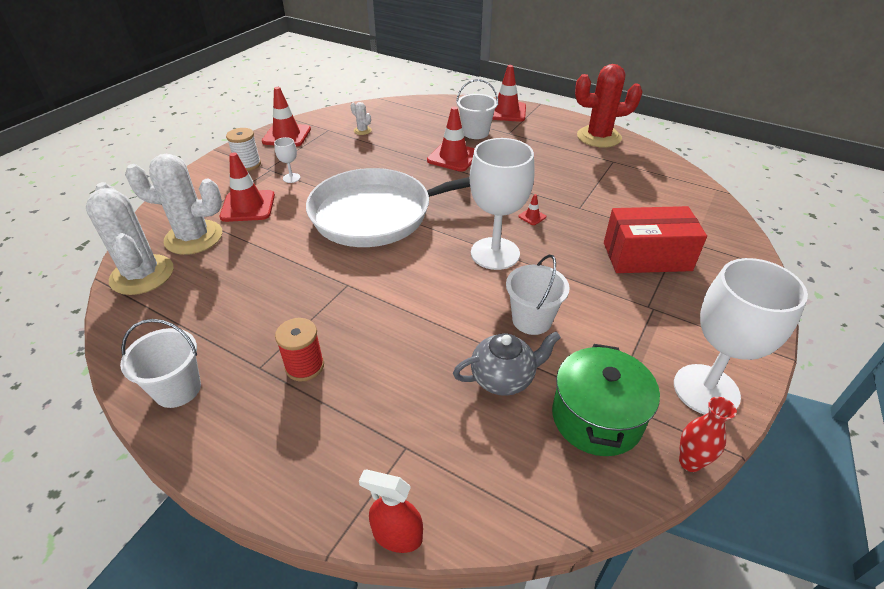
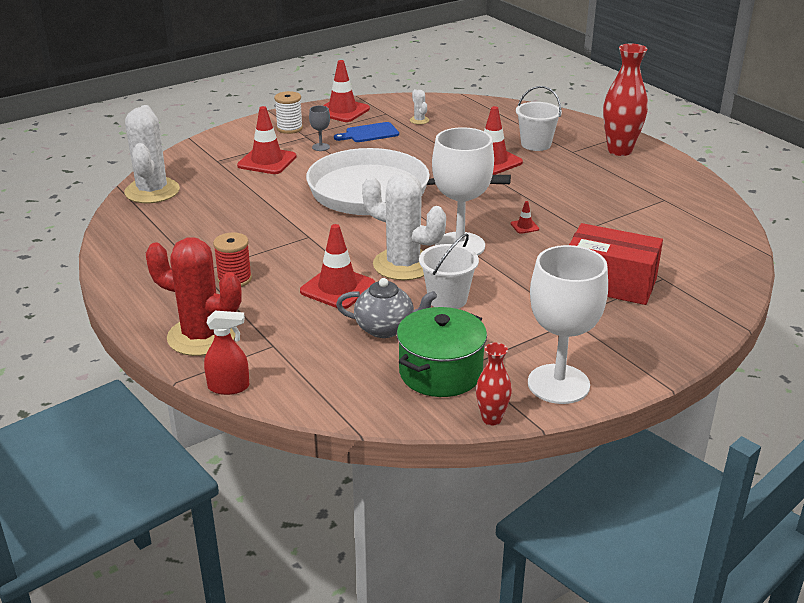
camera: 25 degrees right, 10 degrees down
white bucket [120,319,201,408] -> none
white cactus [125,154,222,255] -> white cactus moved to [362,173,446,280]
white goblet [274,137,301,183] -> grey goblet [309,106,330,151]
red spray bottle [359,469,423,553] -> red spray bottle turned 135 degrees clockwise [204,311,249,395]
red traffic cone [492,65,526,122] -> red traffic cone moved to [300,224,375,309]
red cactus [575,64,643,148] -> red cactus moved to [146,237,242,356]
none -> blue cutting board [334,122,399,142]
none -> red vase [603,44,648,156]

